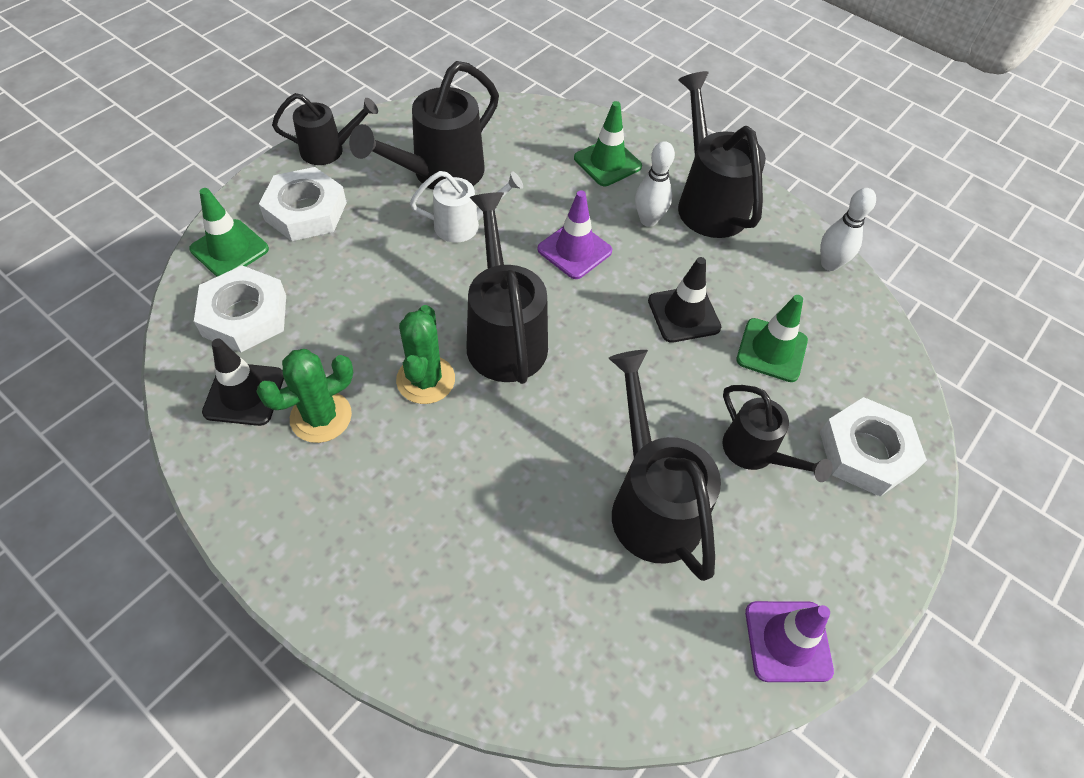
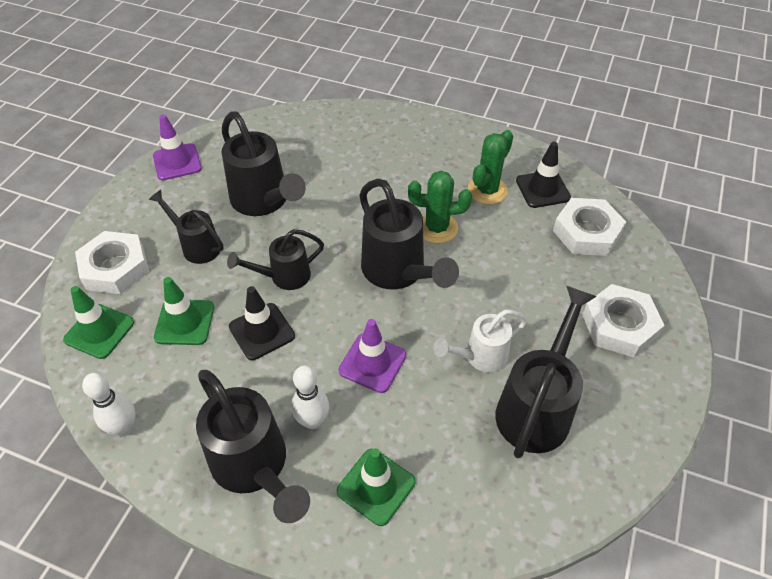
camera: 165 degrees right, 5 degrees down
green traffic cone [189,188,269,277] -> green traffic cone moved to [63,286,134,359]
black watering can [272,93,378,165] -> black watering can moved to [227,229,324,290]
green cactus [396,305,455,404] -> green cactus turned 75 degrees counterclockwise [408,171,472,243]

